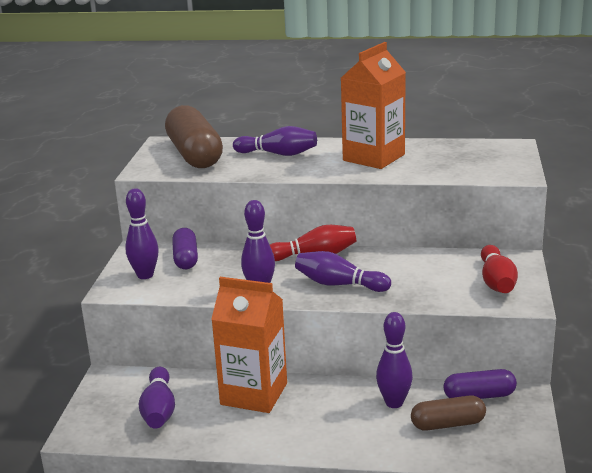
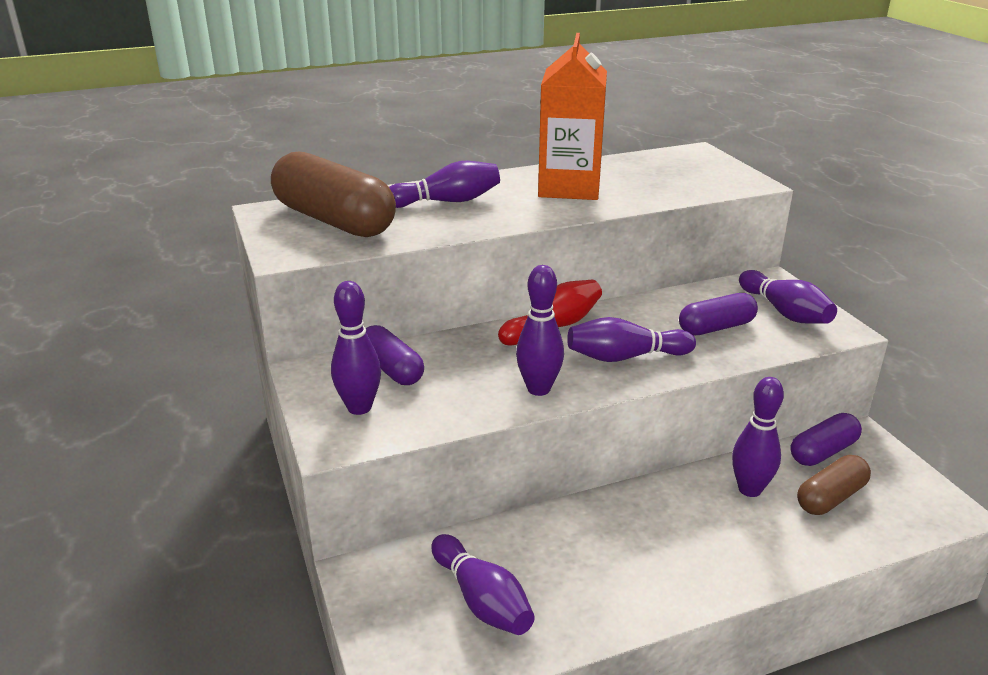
camera: 30 degrees left, 5 degrees up
orange carton [211,277,287,413] -> none
red bowling pin [481,245,518,293] -> purple bowling pin [739,270,837,324]
none -> purple capsule [679,293,758,335]

